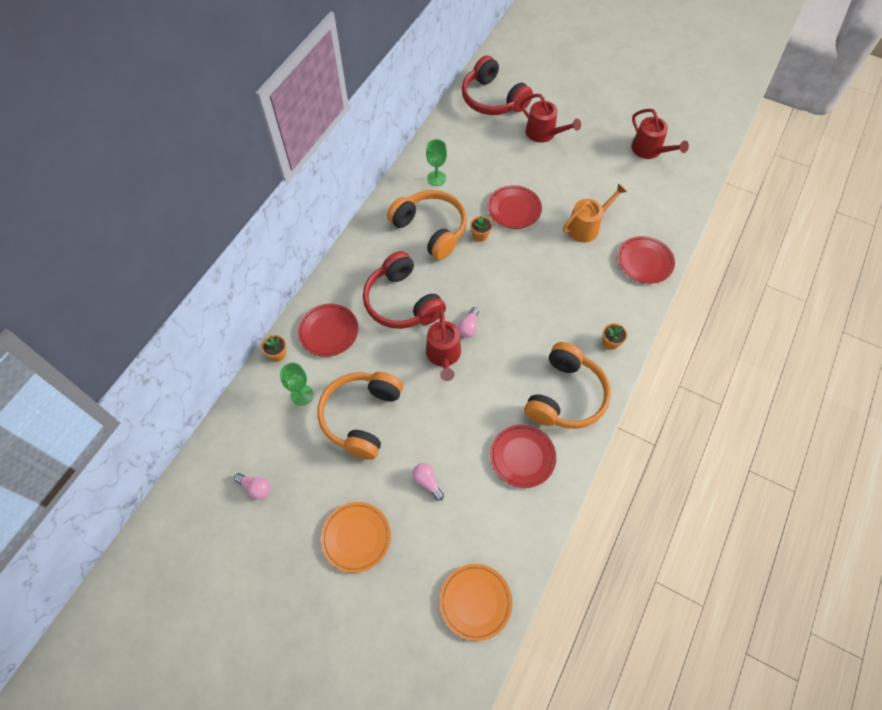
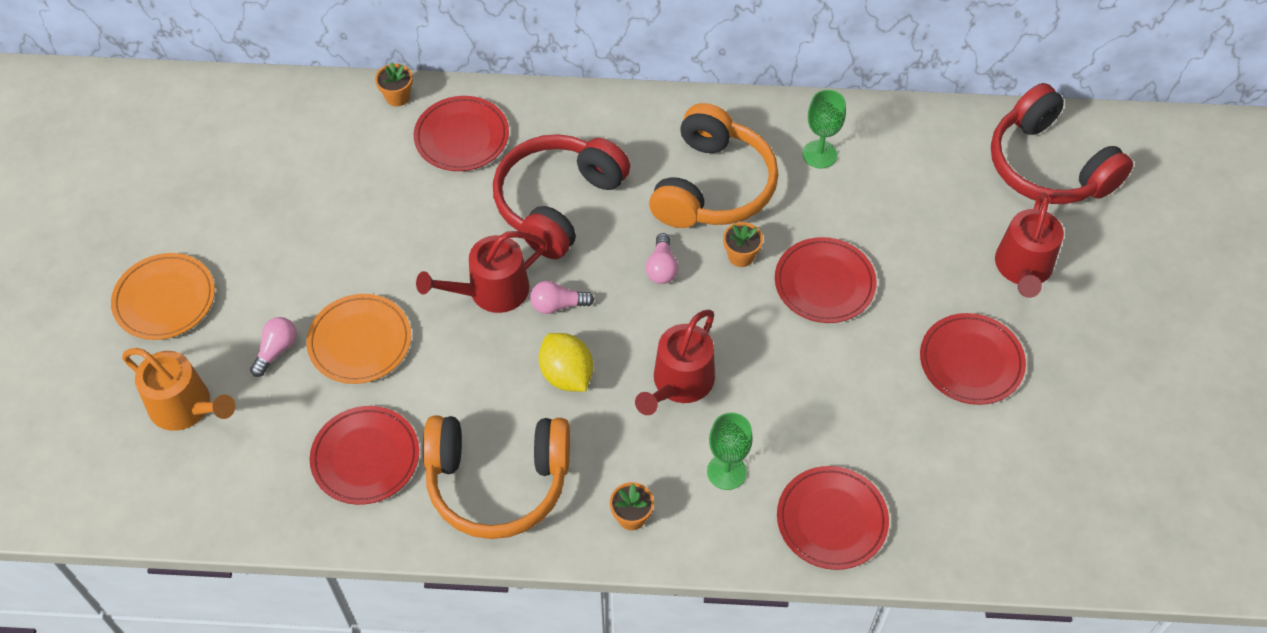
camera: 65 degrees right, 5 degrees down
pink light bulb [234,473,270,499] -> pink light bulb moved to [646,233,678,284]
green goblet [280,363,313,406] -> green goblet moved to [707,413,753,490]
orange headphones [317,372,403,460] -> none
orange plate [440,564,512,641] -> orange plate moved to [306,294,411,384]
red headphones [462,55,533,115] -> red headphones turned 60 degrees counterclockwise [991,83,1133,204]
orange watering can [563,183,627,242] -> orange watering can moved to [122,348,235,431]
red watering can [631,108,689,159] -> red watering can moved to [635,310,715,415]
none -> yellow lemon [539,333,593,392]
none -> red plate [920,313,1026,405]

